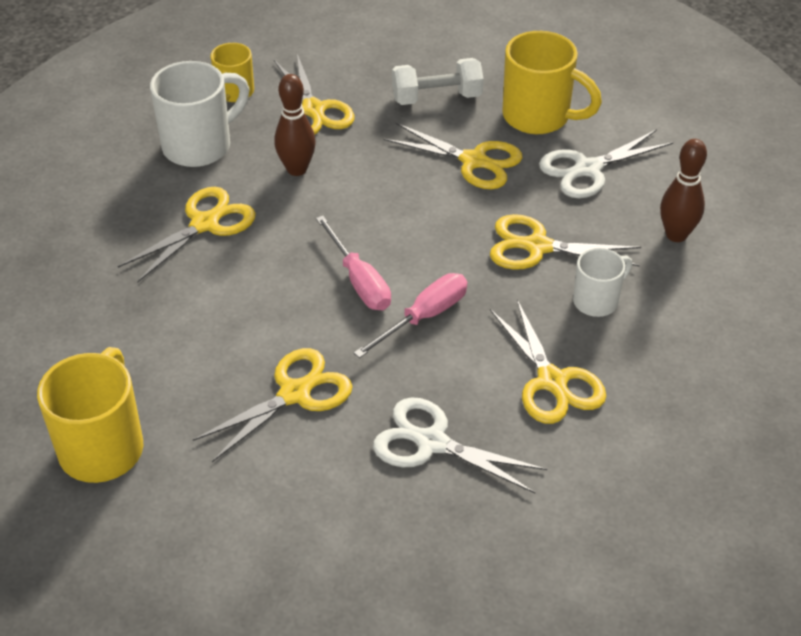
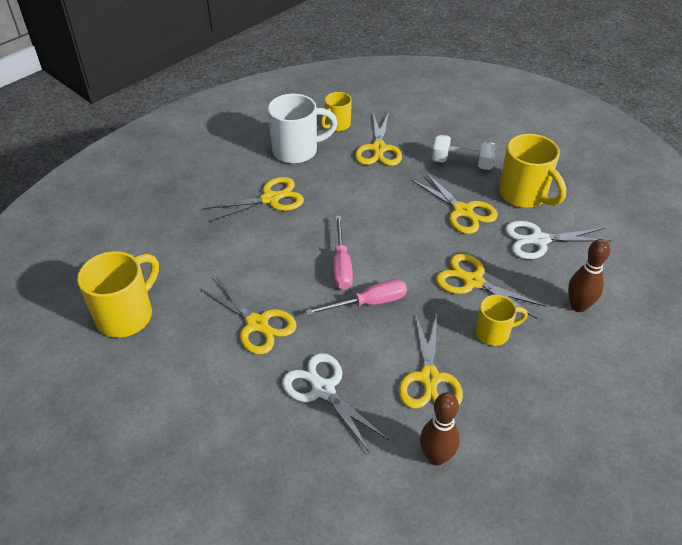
camera: 25 degrees right, 0 degrees up
yellow scissors [193,348,353,462] -> yellow scissors turned 60 degrees clockwise [200,277,297,355]
brown bowling pin [274,74,316,176] -> brown bowling pin moved to [420,393,460,466]
white mug [573,248,632,317] -> yellow mug [476,295,528,346]

